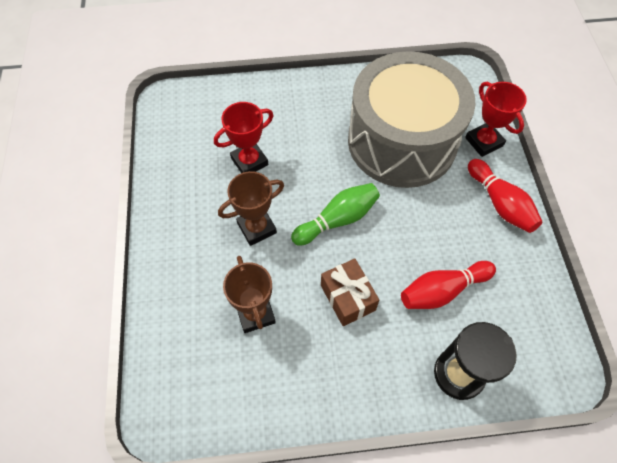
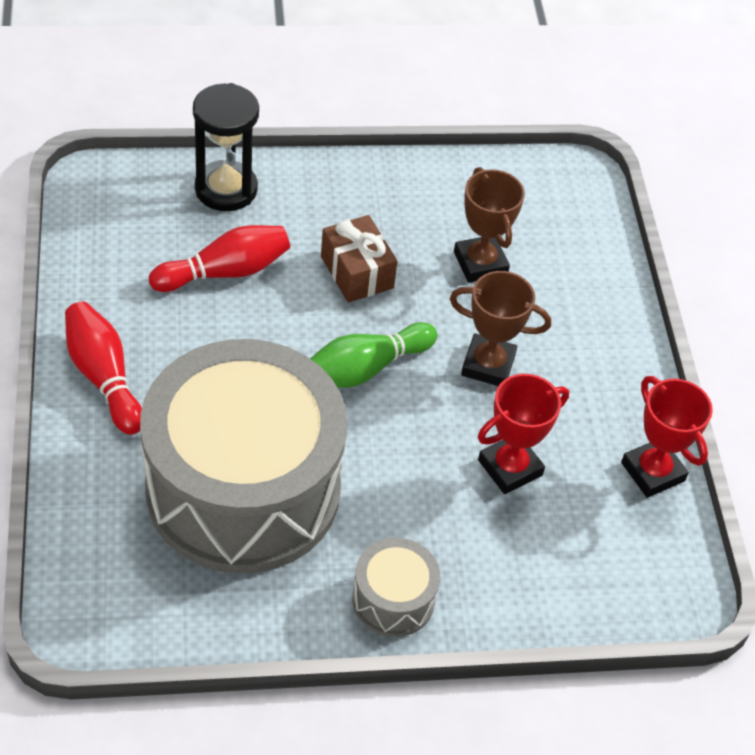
camera: 175 degrees right, 10 degrees down
brown trophy [218,171,284,246] -> brown trophy turned 45 degrees clockwise [450,271,551,386]
red trophy [465,82,527,157] -> red trophy moved to [621,376,713,498]
none -> grey drum [352,537,440,637]

